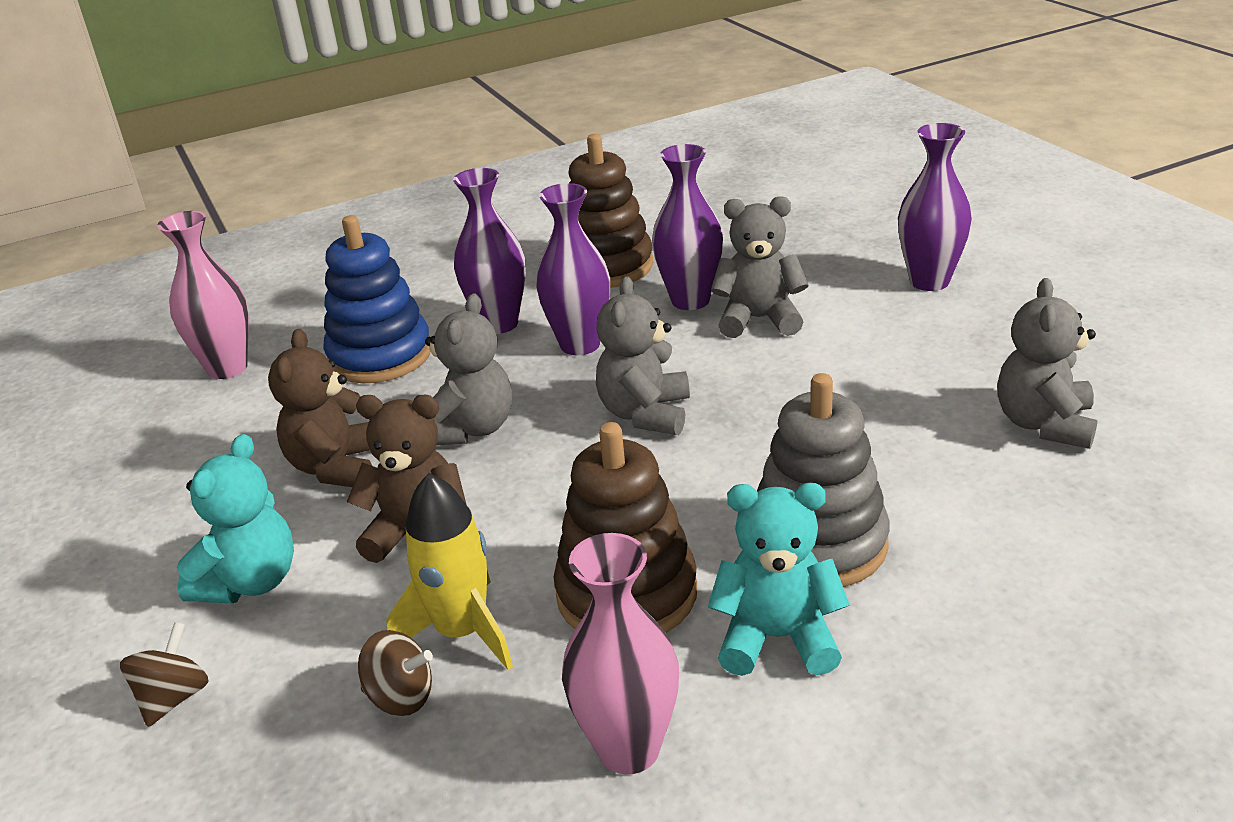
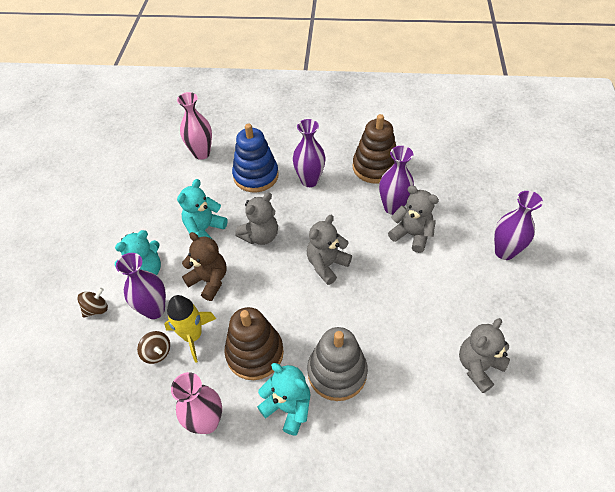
camera: 30 degrees right, 20 degrees up
brown teddy bear [268,329,372,487] -> turquoise teddy bear [177,179,228,239]
purple vase [536,183,610,355] -> purple vase moved to [116,253,166,319]

